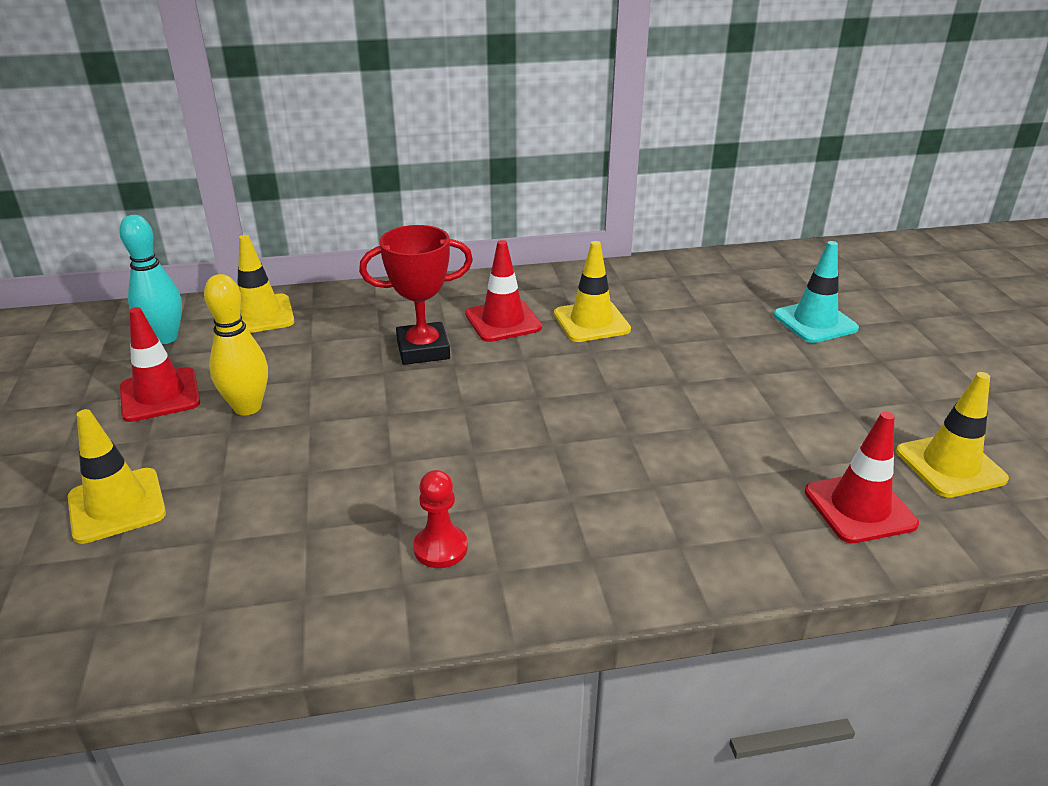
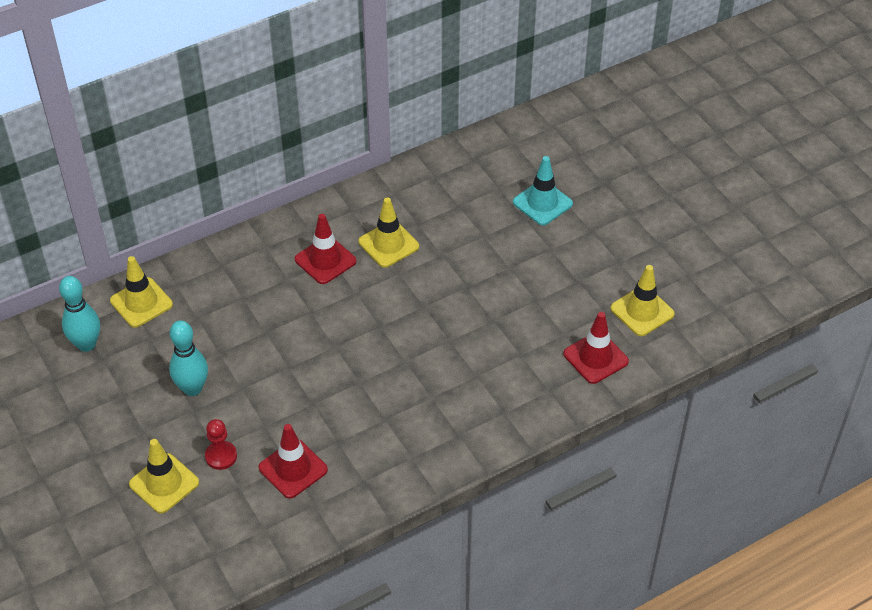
camera: 20 degrees left, 15 degrees up
red traffic cone [120,307,200,422] -> red traffic cone moved to [259,424,328,499]
yellow bowling pin [204,274,268,415] -> turquoise bowling pin [169,320,208,396]
red trophy [359,225,473,365] -> none
red pawn [413,470,468,568] -> red pawn moved to [205,419,237,470]

